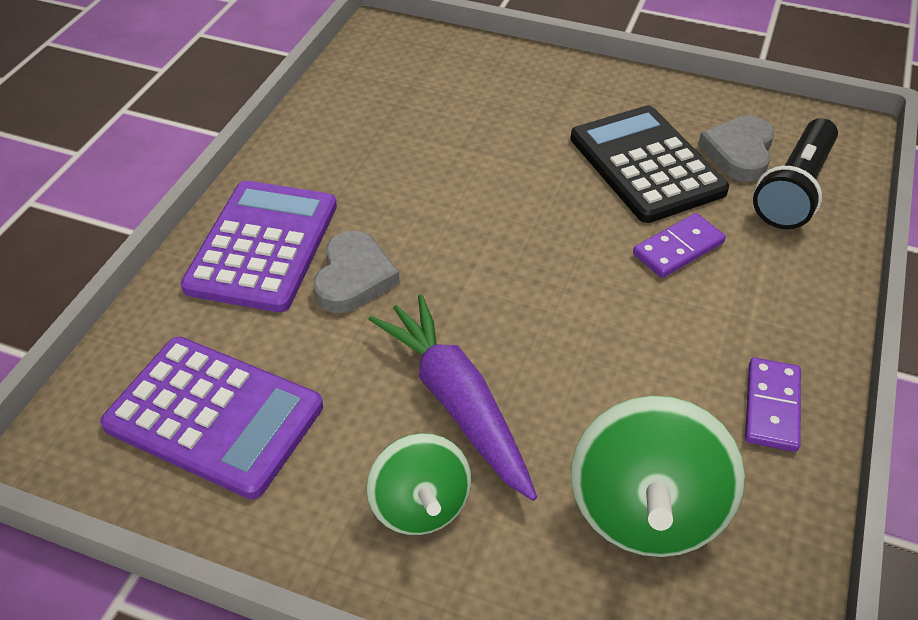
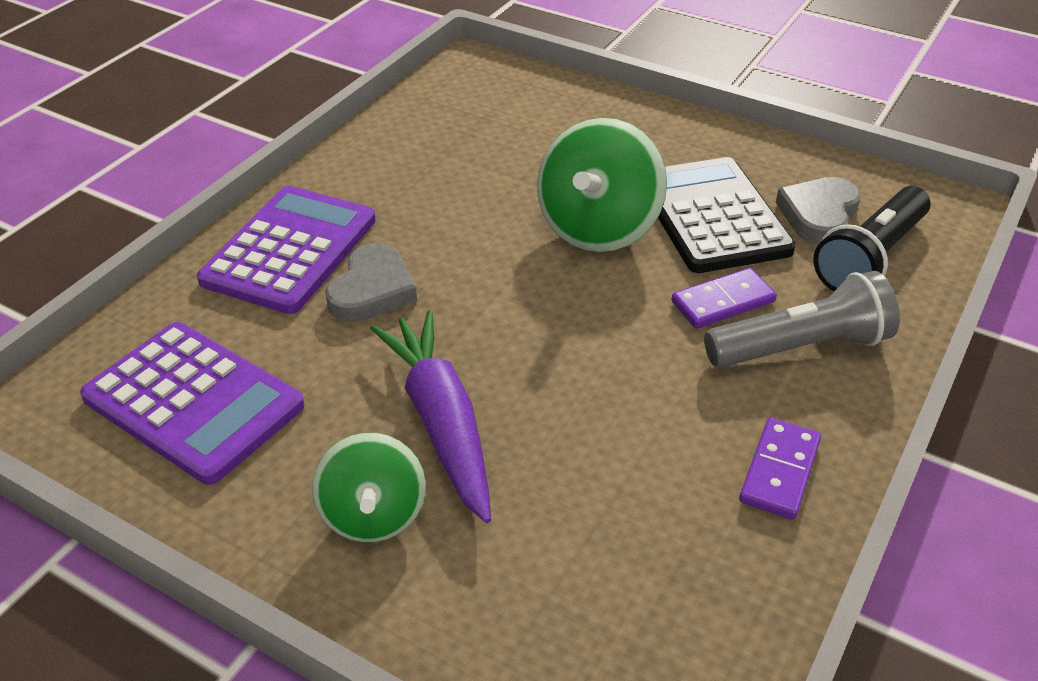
camera: 10 degrees right, 5 degrees down
green spinning top [571,396,745,557] -> green spinning top moved to [537,118,667,252]
none -> grey flashlight [704,271,900,368]

